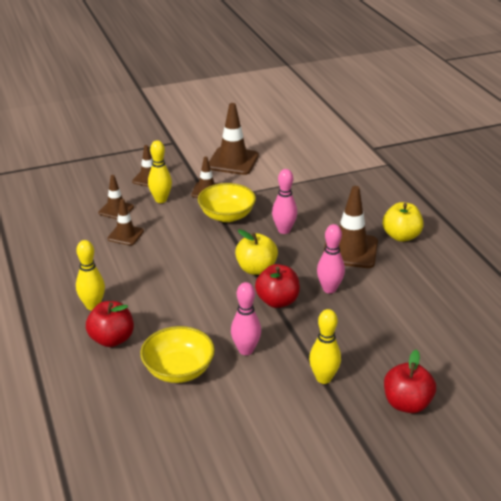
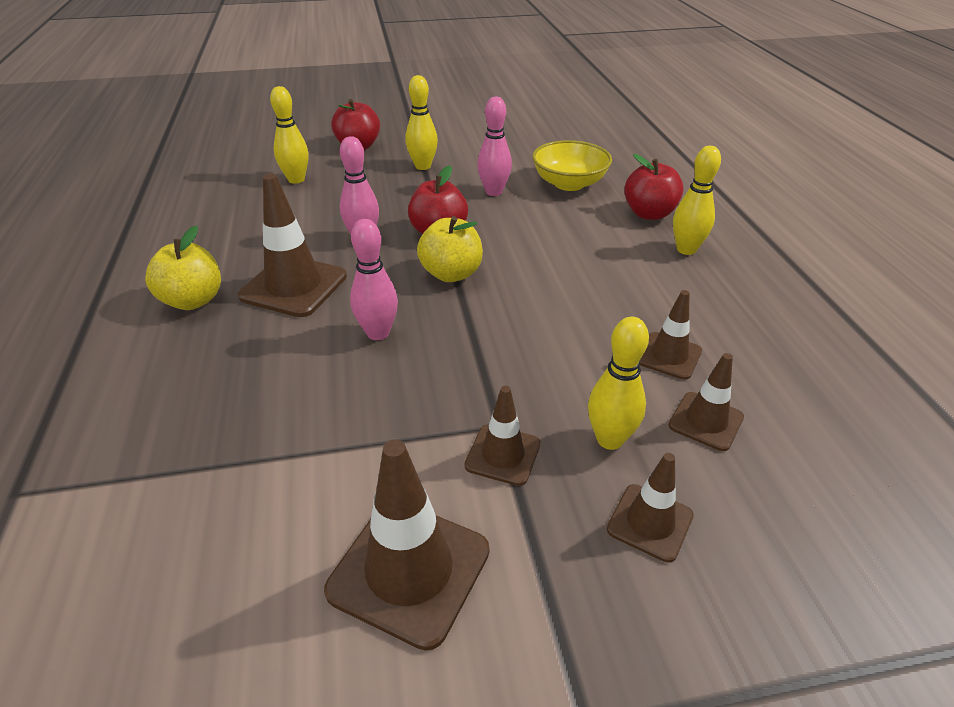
camera: 170 degrees left, 5 degrees up
yellow bowl [198,183,256,222] -> none
none -> yellow bowling pin [270,86,309,184]

